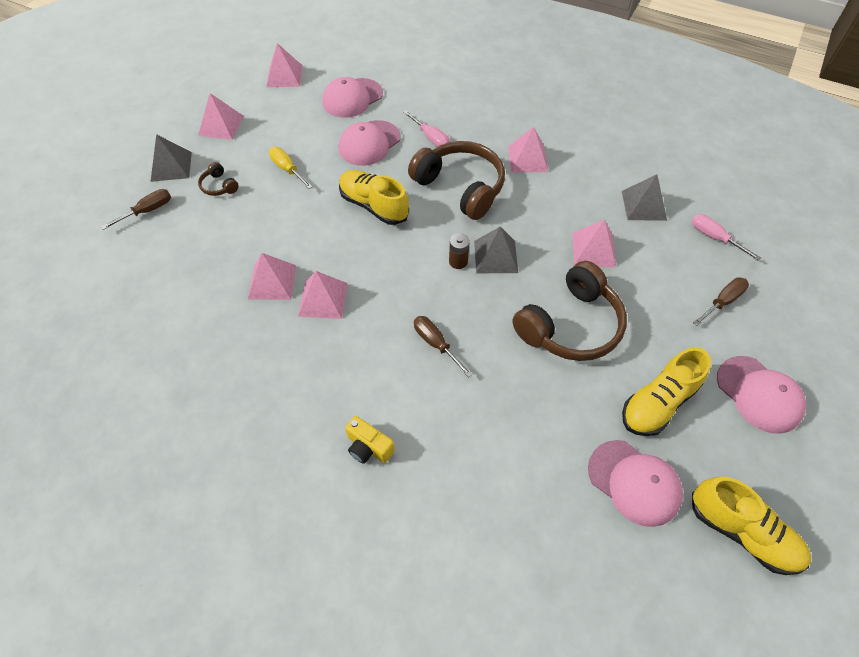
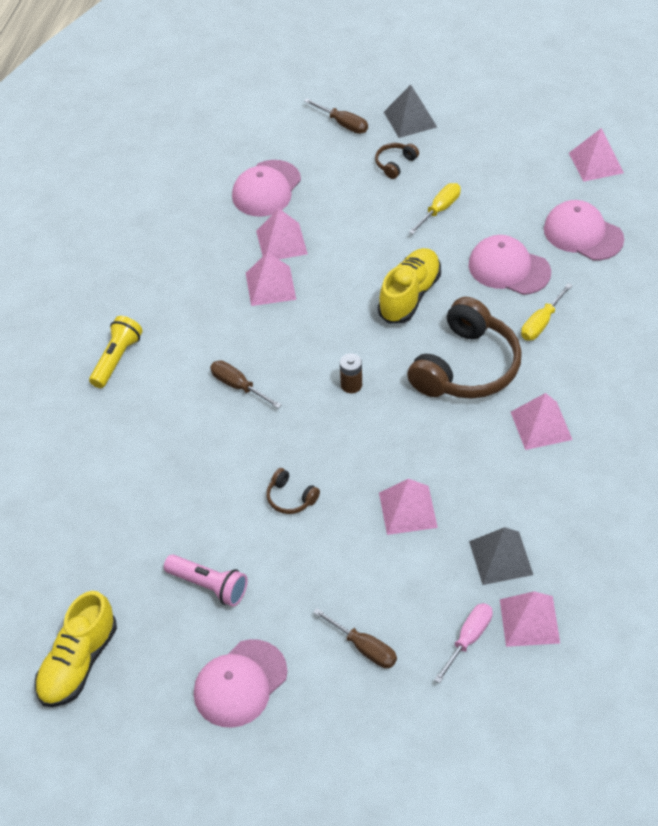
camera: 80 degrees right, 5 degrees down
pink pyramid [198,93,244,140] -> pink pyramid moved to [500,591,560,647]
yellow camera [345,416,395,464] -> yellow flashlight [89,316,143,388]
pink screwdriver [403,111,450,147] -> yellow screwdriver [521,283,573,341]
brown screwdriver [414,316,473,377] -> brown screwdriver turned 90 degrees counterclockwise [210,360,281,408]
grey pyramid [474,227,518,273] -> none
brown headphones [512,261,627,361] -> brown headphones [266,468,320,514], size x0.43
pink cap [588,440,683,527] -> pink cap moved to [232,160,301,217]
yellow shoe [622,348,711,436] -> pink flashlight [164,555,247,607]

